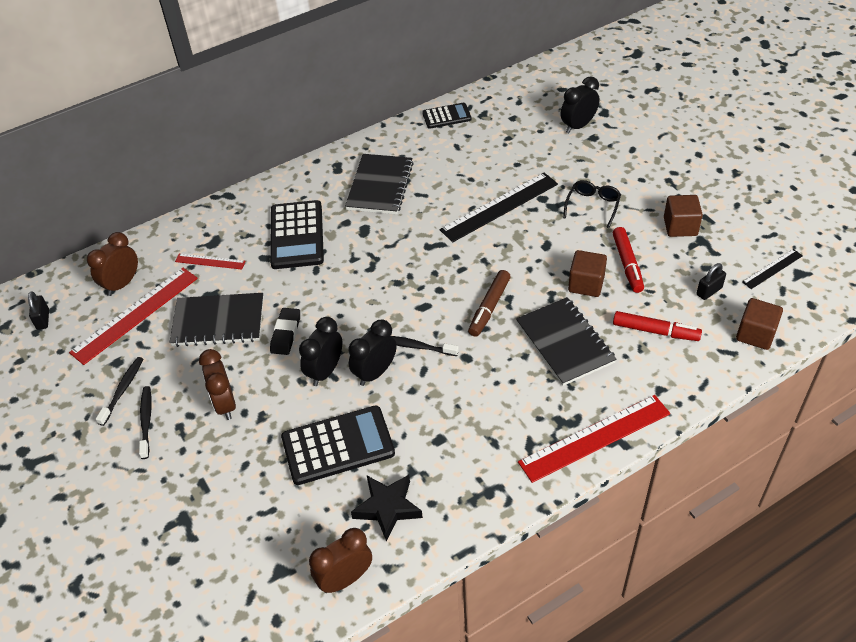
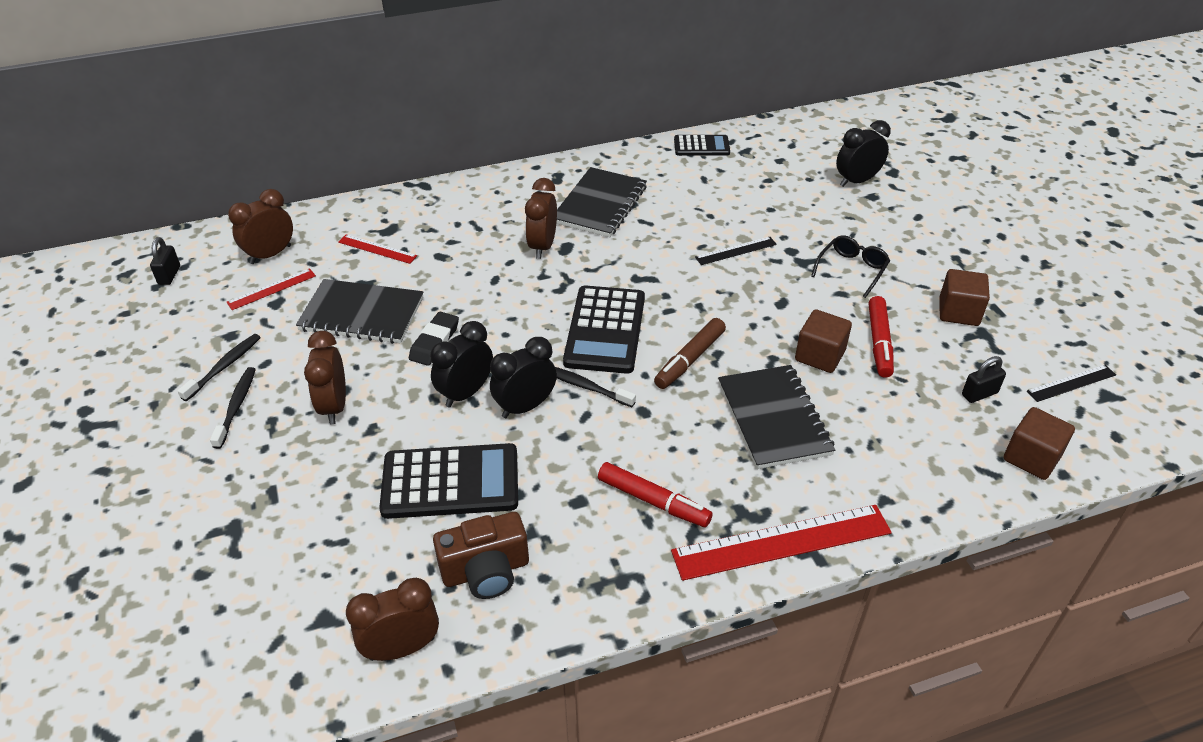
camera: 10 degrees right, 5 degrees down
red ruler [69,268,198,365] -> red ruler [226,268,316,310], size x0.51
black calculator [270,200,324,269] -> black calculator moved to [563,285,645,374]
black star [351,475,423,542] -> brown camera [433,512,529,599]
black ruler [440,173,558,242] -> black ruler [695,237,777,265], size x0.51
red marker [613,311,702,341] -> red marker moved to [598,462,712,527]
none -> brown clock [525,178,557,259]

